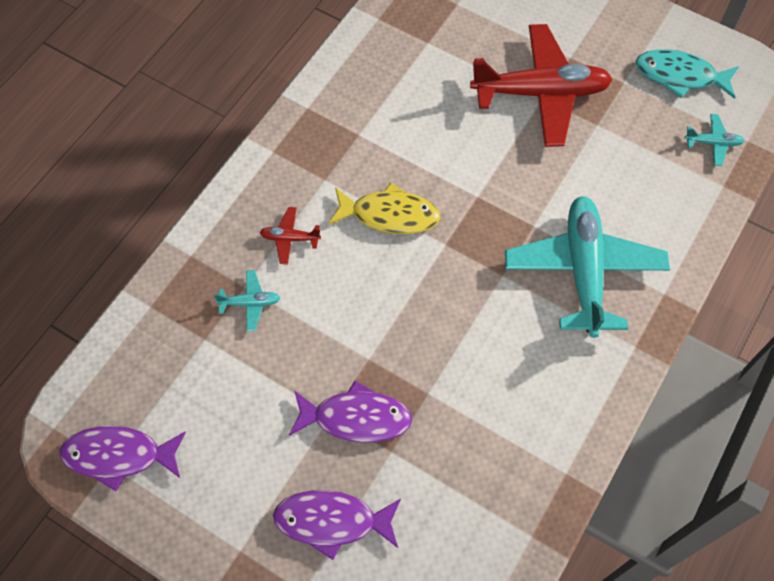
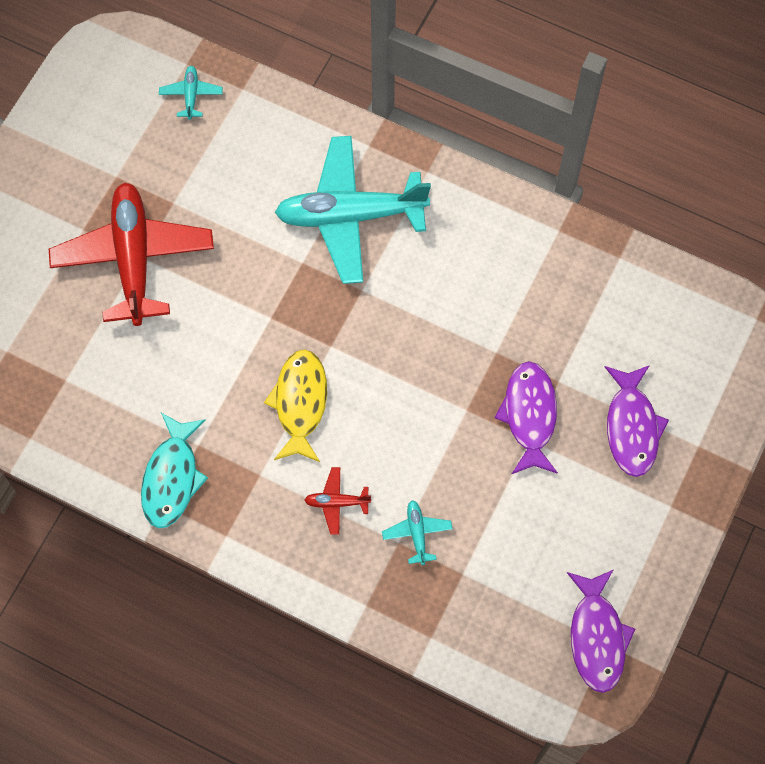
camera: 95 degrees left, 5 degrees up
red plane [260,207,321,265] -> red plane turned 90 degrees clockwise [304,467,371,535]
turquoise fish [636,49,739,99] -> turquoise fish moved to [141,413,208,528]

